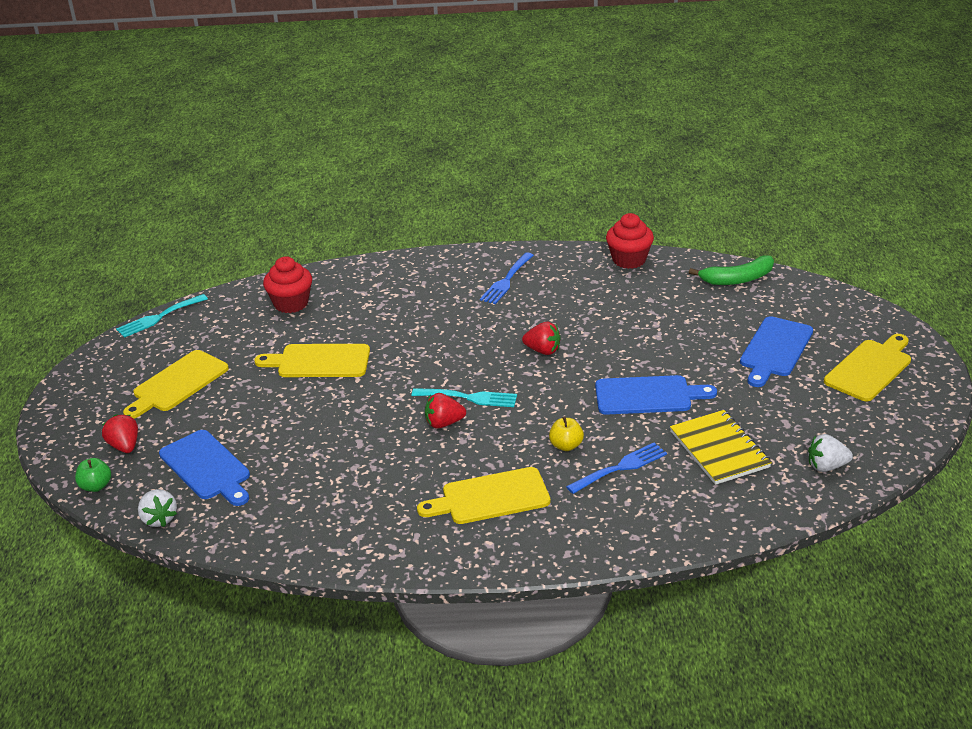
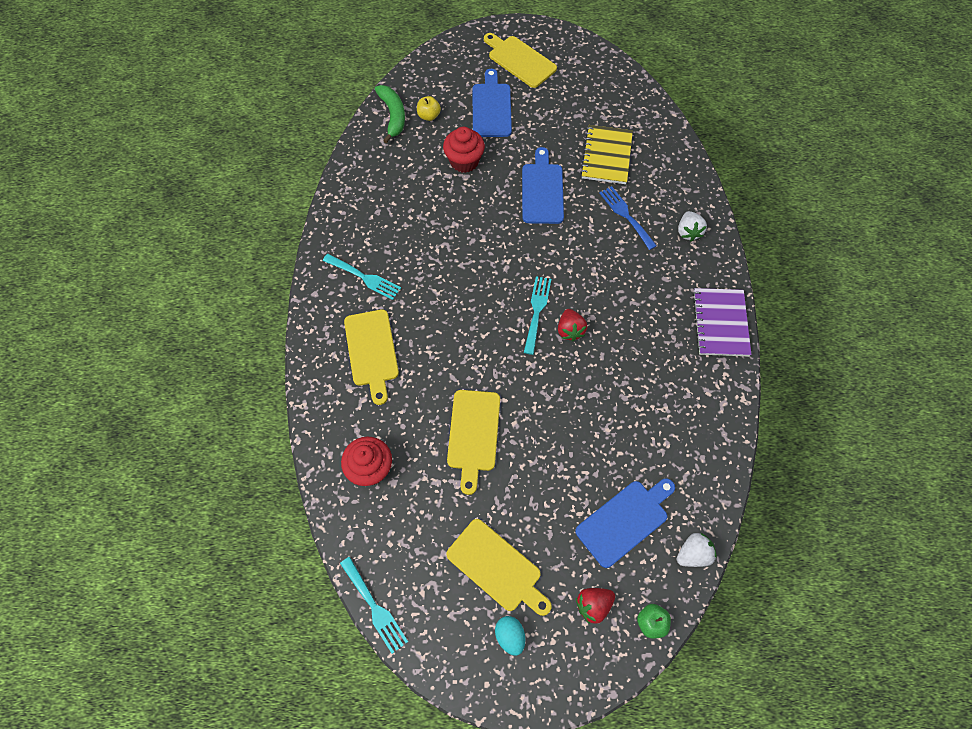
camera: 90 degrees left, 30 degrees up
yellow cutting board [417,467,550,524] -> yellow cutting board moved to [344,309,399,405]
blue fork [480,252,534,304] -> turquoise fork [323,254,401,300]
red strawberry [522,322,561,355] -> none
yellow apple [549,416,584,451] -> yellow apple moved to [417,96,441,121]
red cupcake [606,213,654,269] -> red cupcake moved to [443,127,485,173]
yellow notebook [670,410,772,485] -> yellow notebook turned 60 degrees counterclockwise [580,125,633,184]
blue cutting board [740,316,813,387] -> blue cutting board turned 120 degrees counterclockwise [473,69,512,137]
white strawberry [808,434,853,472] -> white strawberry moved to [678,211,707,241]
none -> turquoise egg [495,616,525,656]
none -> purple notebook [693,288,751,356]

